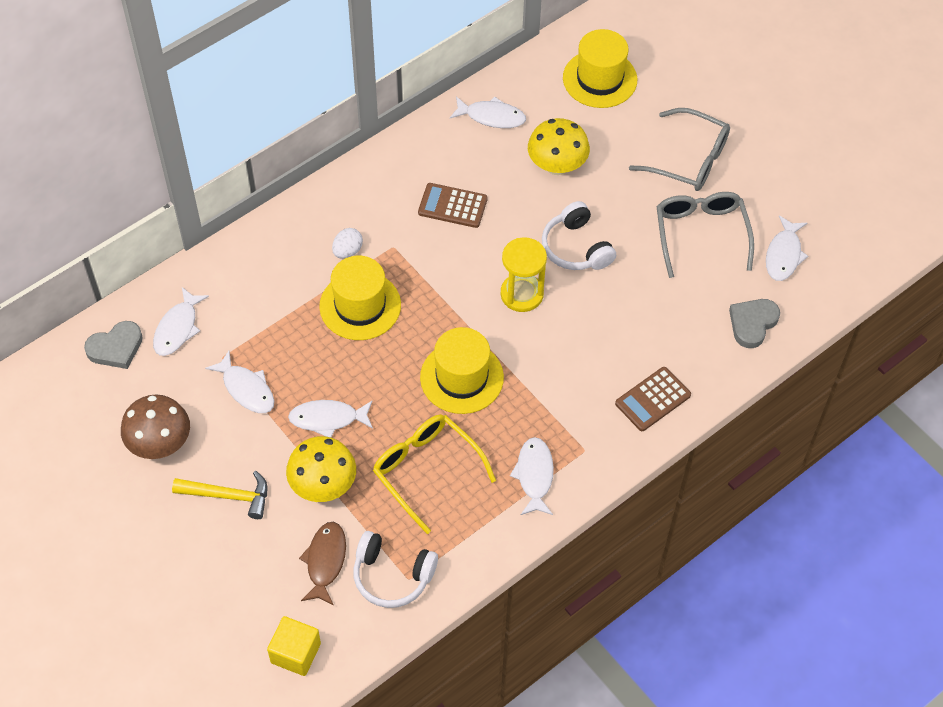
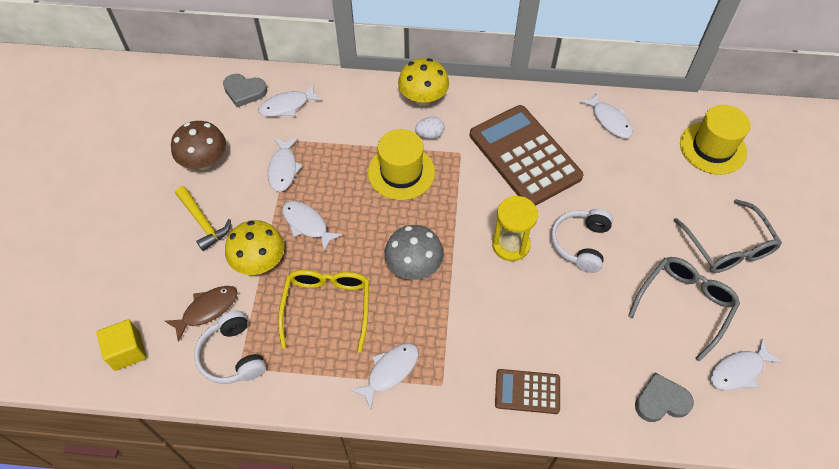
camera: 45 degrees right, 0 degrees up
brown calculator [418,183,488,228] -> brown calculator [470,105,583,206], size x2.02
yellow hat [420,327,504,414] -> grey mushroom [384,225,444,280]
yellow mushroom [528,118,590,175] -> yellow mushroom moved to [398,58,449,106]

